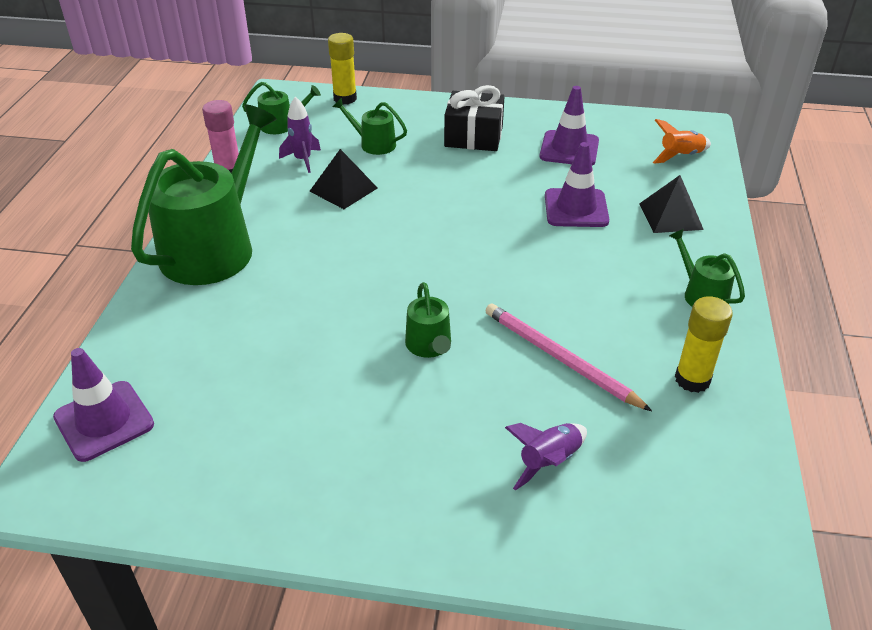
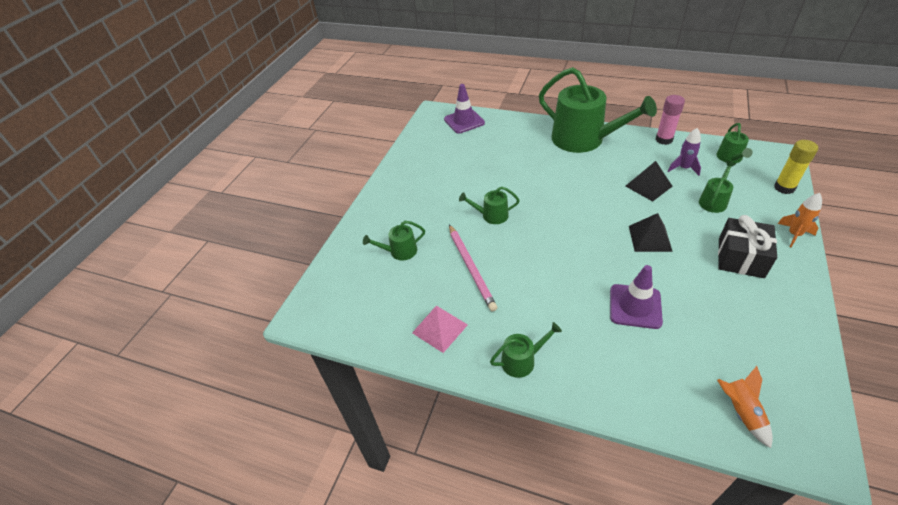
camera: 105 degrees right, 5 degrees up
pink pencil [486,303,652,411] -> pink pencil turned 105 degrees clockwise [449,225,497,311]
purple rocket [505,423,587,490] -> green watering can [363,221,425,260]
purple traffic cone [540,86,599,166] -> none
black pyramid [639,175,704,233] -> black pyramid moved to [629,213,673,252]
yellow glue stick [675,296,733,393] -> pink pyramid [412,306,468,353]
none -> orange rocket [777,193,822,247]

